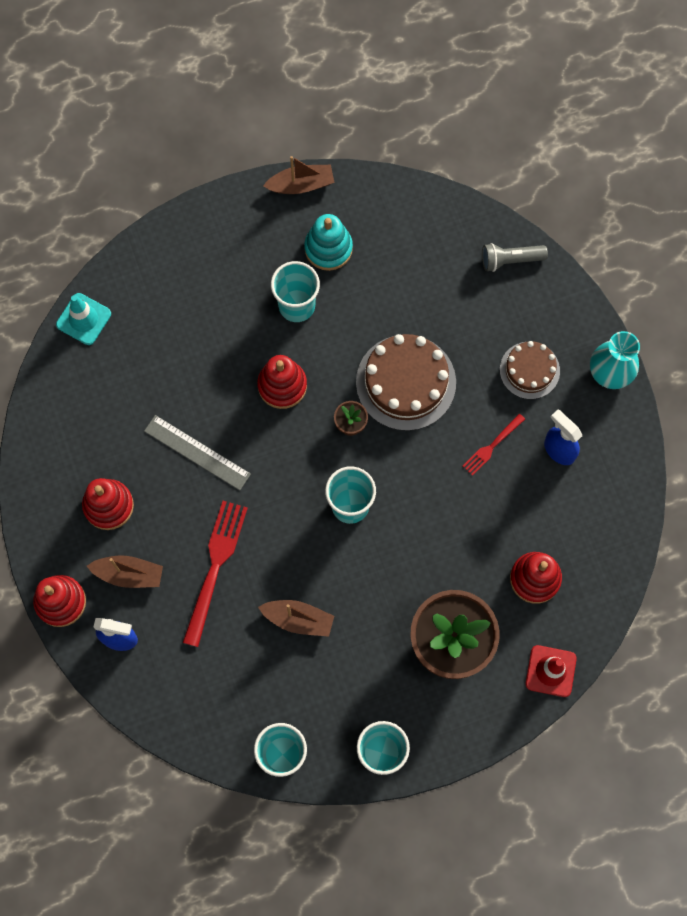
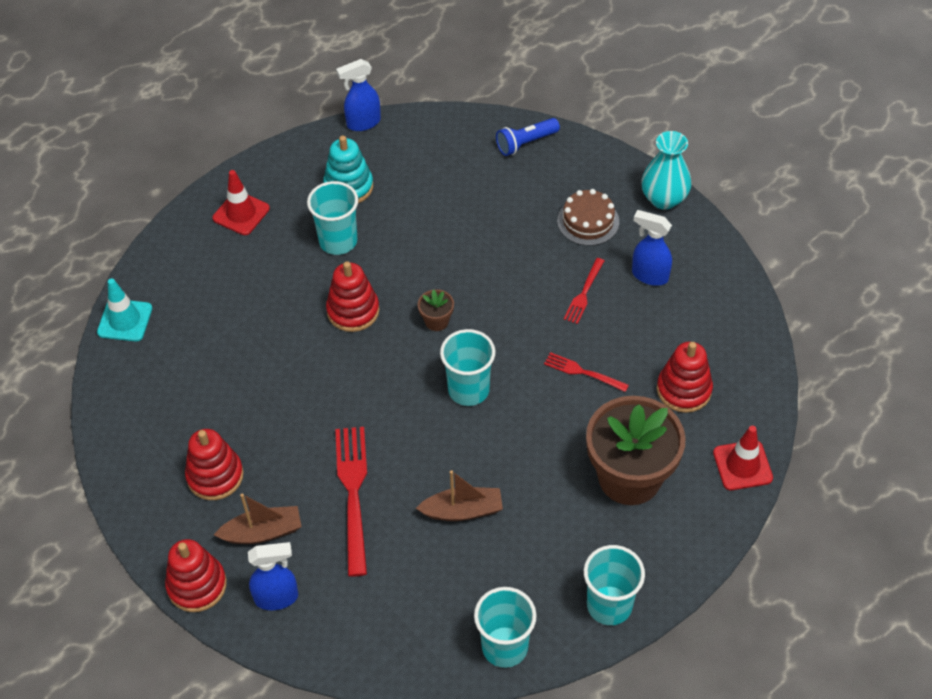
camera: 20 degrees left, 20 degrees down
grey ruler [144,415,251,490] -> none
brown boat [263,156,335,194] -> none
brown cake [356,334,456,431] -> none
grey flashlight [482,243,548,272] -> blue flashlight [496,118,560,156]
none -> red traffic cone [212,170,270,235]
none -> blue spray bottle [336,59,381,131]
none -> red fork [544,352,629,392]

